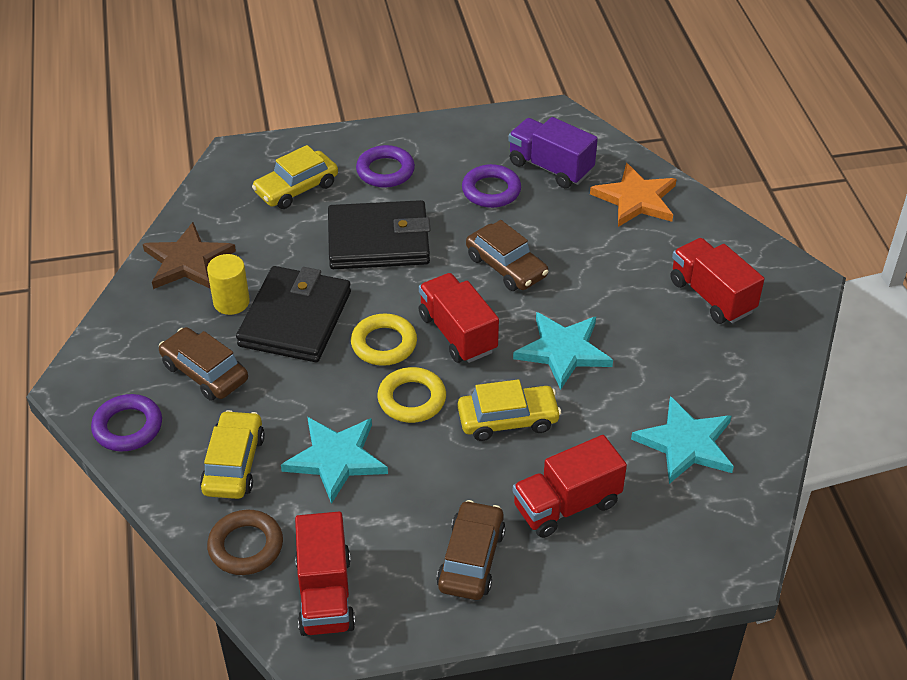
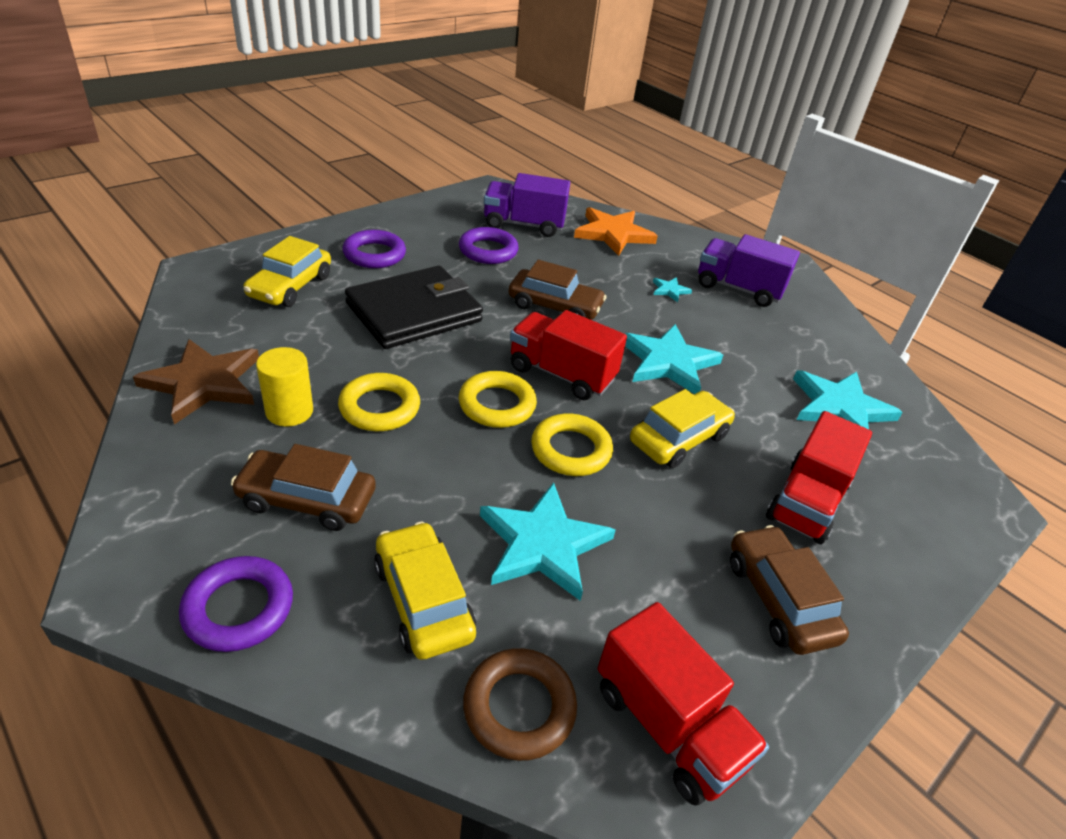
camera: 35 degrees left, 5 degrees down
black wallet [236,266,351,362] -> yellow ring [338,373,420,431]
red truck [671,238,764,324] -> purple truck [698,234,800,307]
none -> turquoise star [653,277,692,303]

